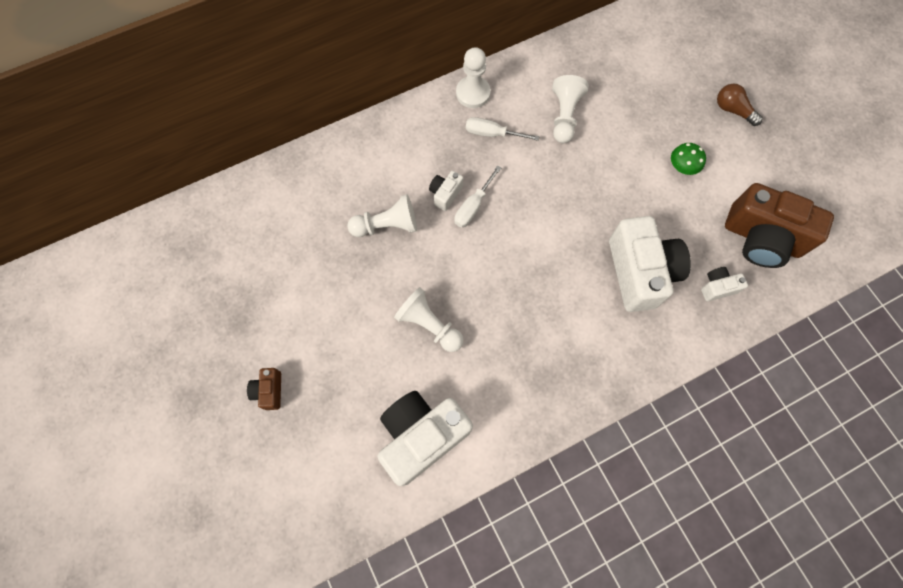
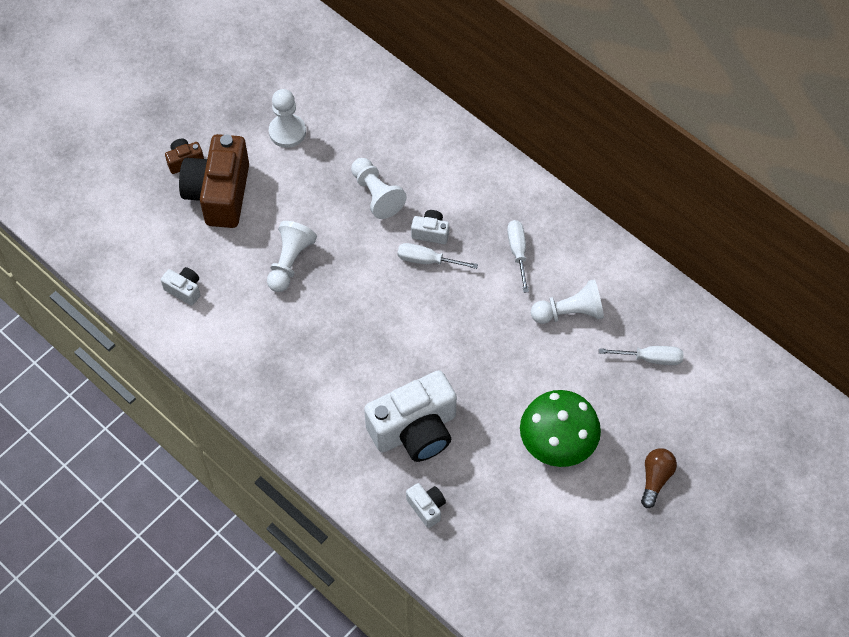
camera: 70 degrees right, 10 degrees down
white camera [377,391,473,486] -> white camera [161,267,200,306], size x0.44
white pawn [456,47,491,108] -> white pawn moved to [269,89,306,148]
green mushroom [671,143,706,175] -> green mushroom [520,390,601,467], size x2.06
brown camera [725,183,834,268] -> brown camera moved to [179,134,249,228]
none -> white screwdriver [599,346,683,365]

